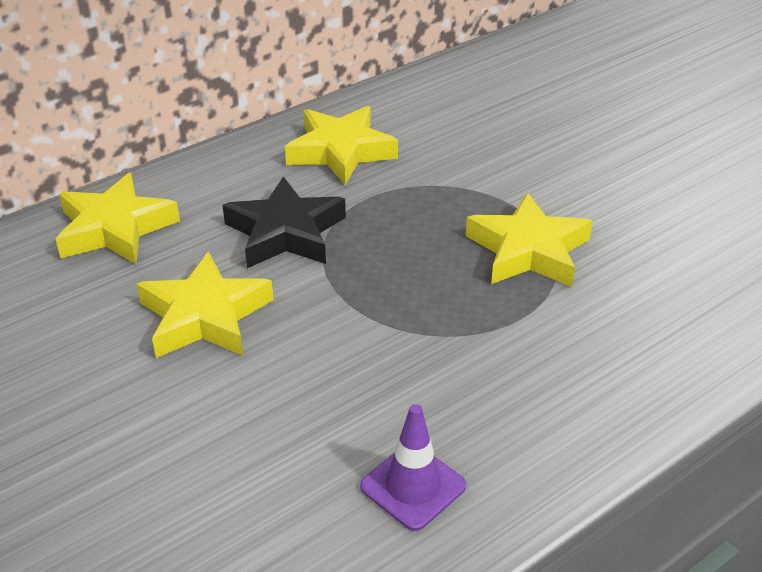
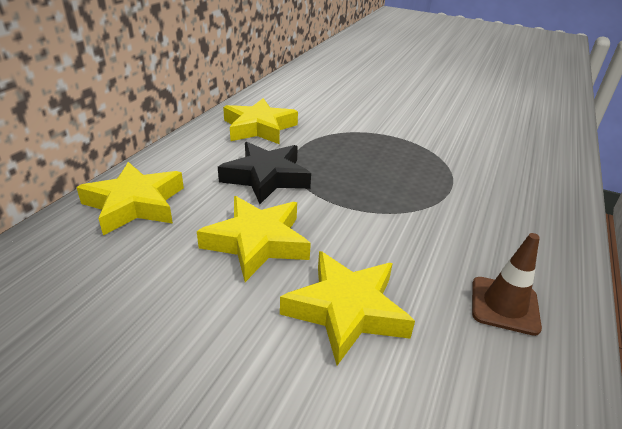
camera: 30 degrees left, 5 degrees down
purple traffic cone [360,404,466,531] -> brown traffic cone [472,233,542,336]
yellow star [466,192,593,287] -> yellow star moved to [280,251,415,365]

